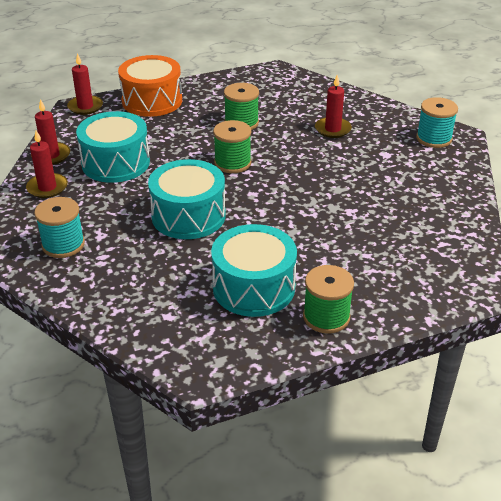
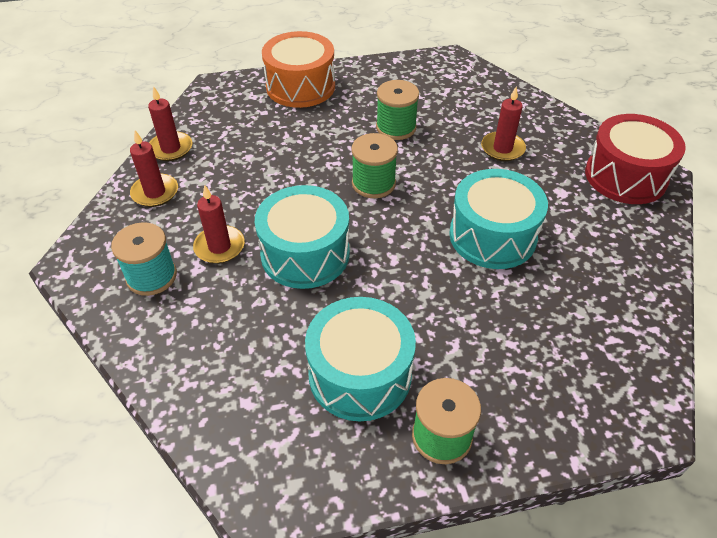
camera: 10 degrees right, 10 degrees up
red candle [67,53,103,115] -> red candle moved to [193,185,245,264]
turquoise drum [76,111,150,183] -> turquoise drum moved to [449,169,548,269]
turquoise spool [416,97,458,148] -> red drum [585,114,686,204]

